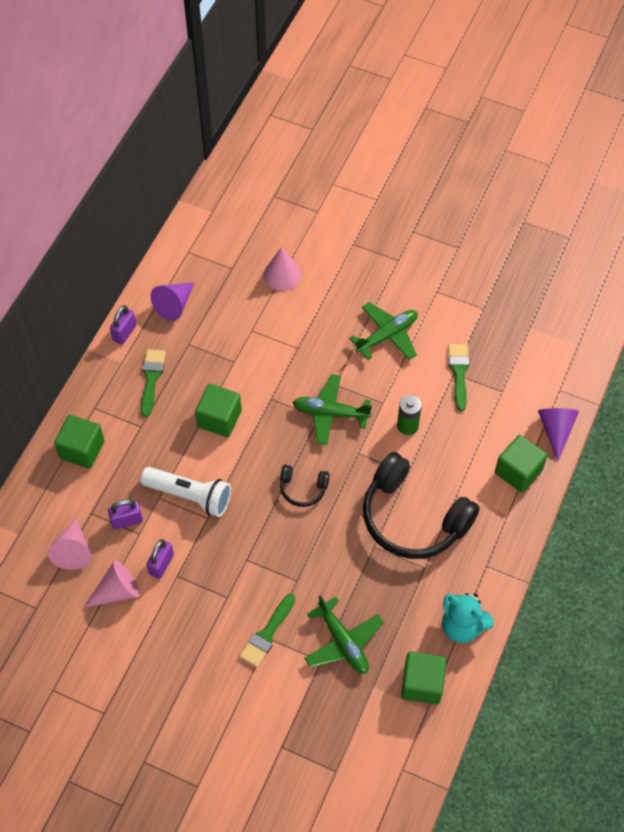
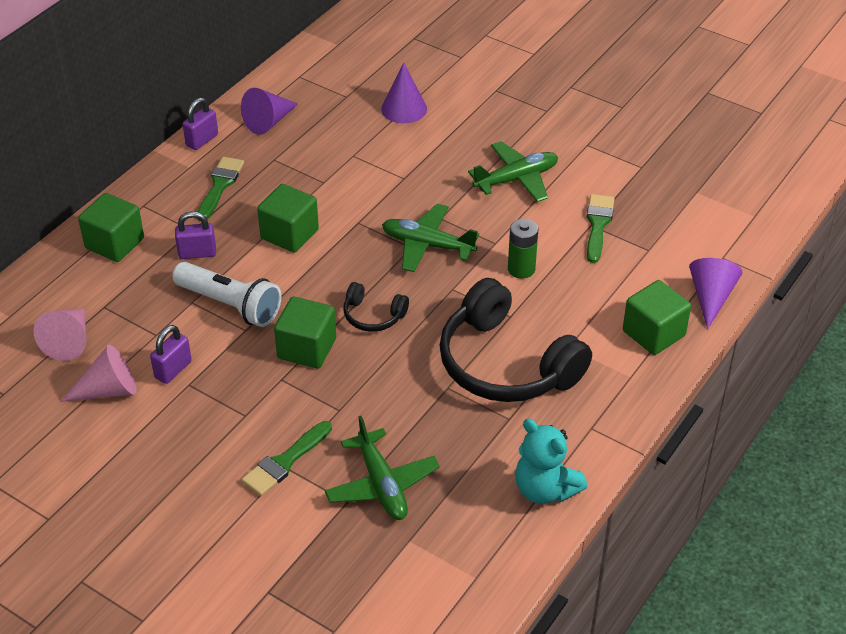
camera: 10 degrees right, 15 degrees down
purple padlock [108,499,143,529] -> purple padlock moved to [175,211,216,259]
pink cone [263,247,301,291] -> purple cone [381,62,427,123]
green cube [401,652,447,704] -> green cube moved to [274,297,336,368]

